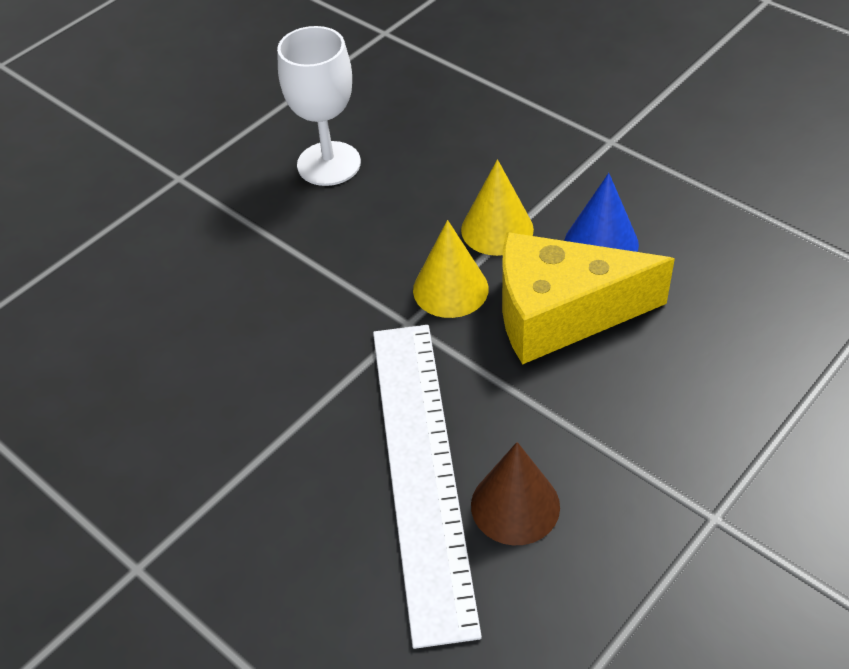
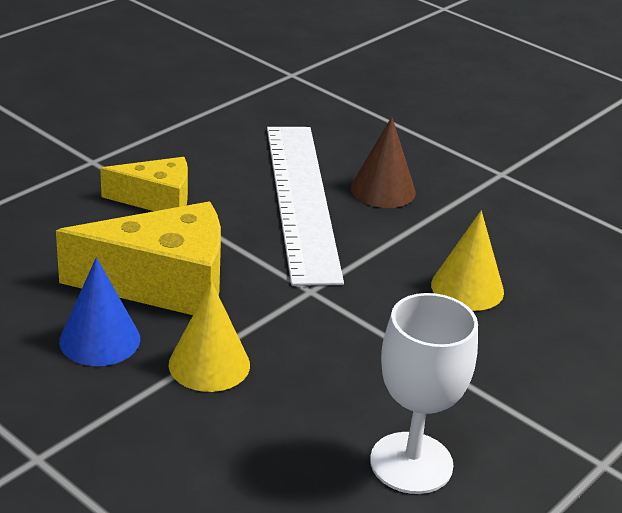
camera: 175 degrees right, 15 degrees down
yellow cone [413,220,489,318] -> yellow cone moved to [431,210,504,311]
brown cone [471,442,560,545] -> brown cone moved to [351,117,416,208]
none -> yellow cheese [100,157,188,211]

